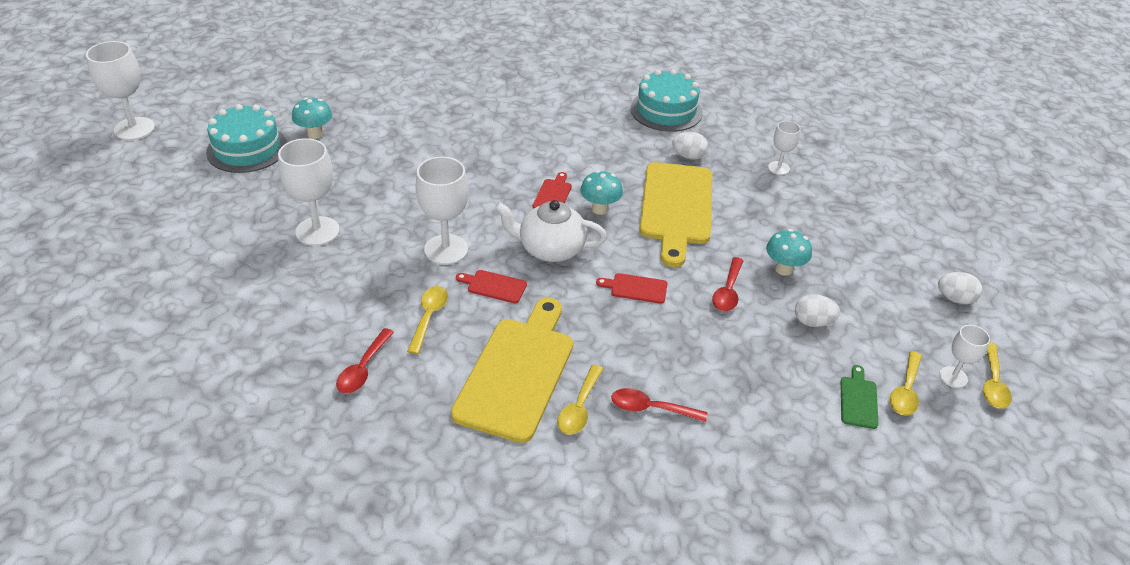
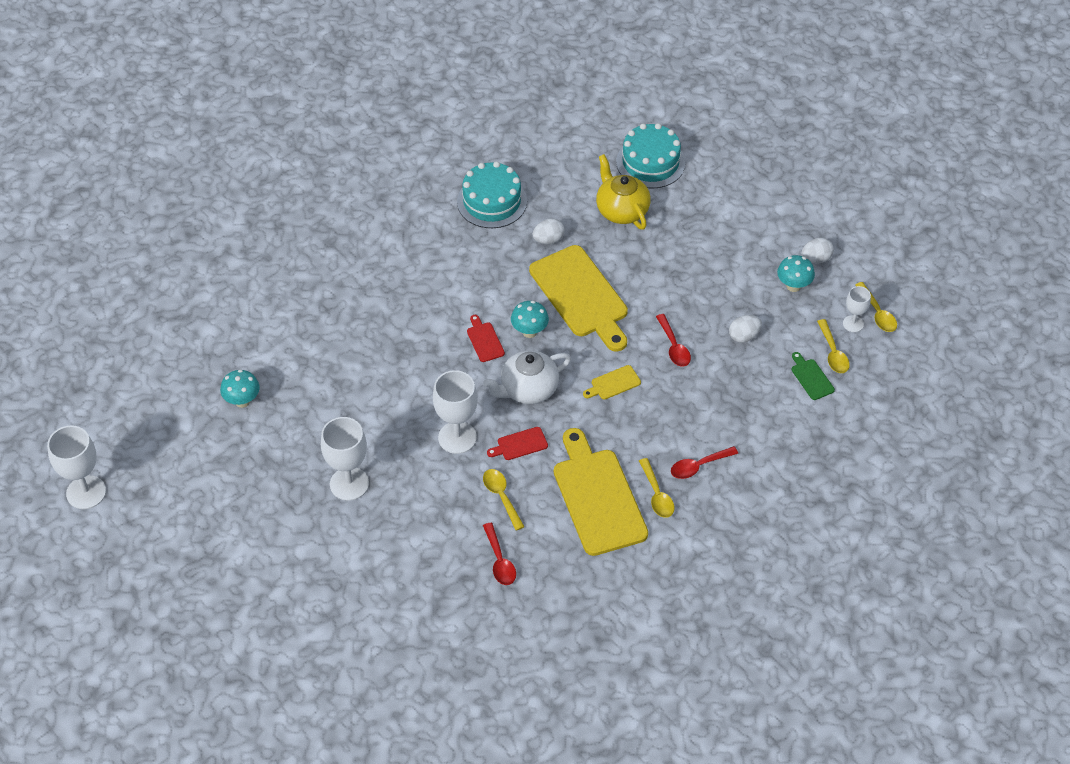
camera: 35 degrees left, 10 degrees up
turquoise cake [206,104,287,173] -> turquoise cake moved to [616,123,685,188]
red cutting board [596,273,667,304] -> yellow cutting board [583,365,641,400]
turquoise mushroom [766,229,812,276] -> turquoise mushroom moved to [777,255,815,292]
white goblet [768,121,801,175] -> yellow teapot [596,154,651,230]

